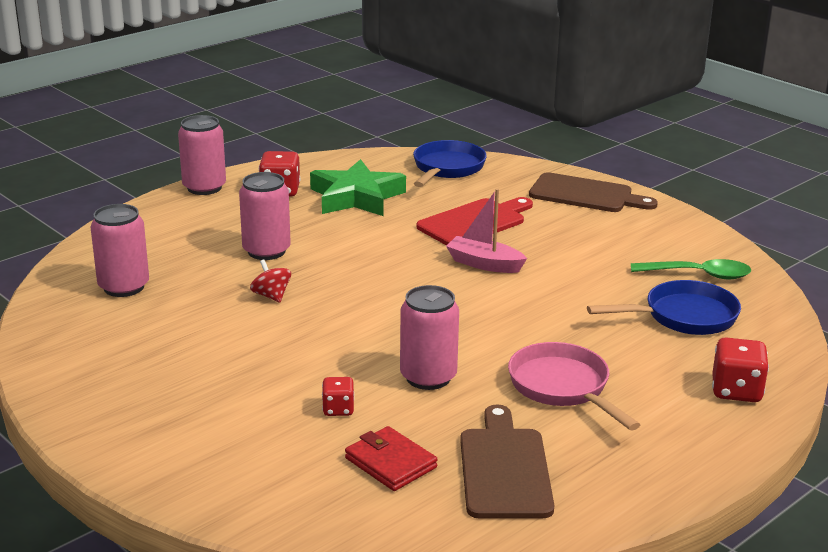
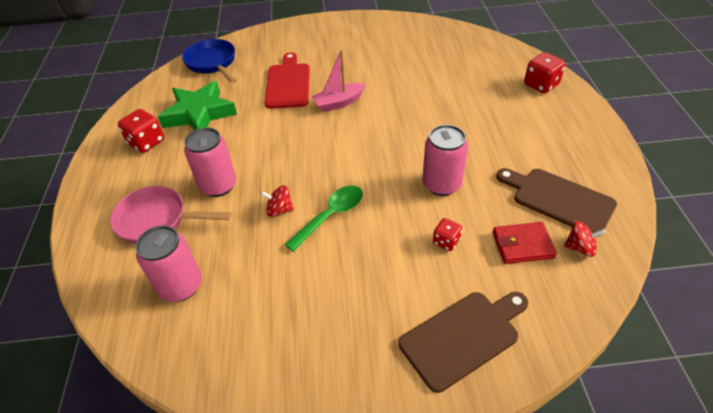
camera: 50 degrees left, 20 degrees up
pink can [178,115,226,195] -> none
pink pan [508,342,640,431] -> pink pan moved to [110,186,232,244]
brown cutting board [529,172,658,212] -> brown cutting board moved to [399,292,528,393]
blue pan [587,280,741,335] -> none
green spoon [631,259,751,279] -> green spoon moved to [285,185,363,252]
none -> red spinning top [564,221,606,257]

